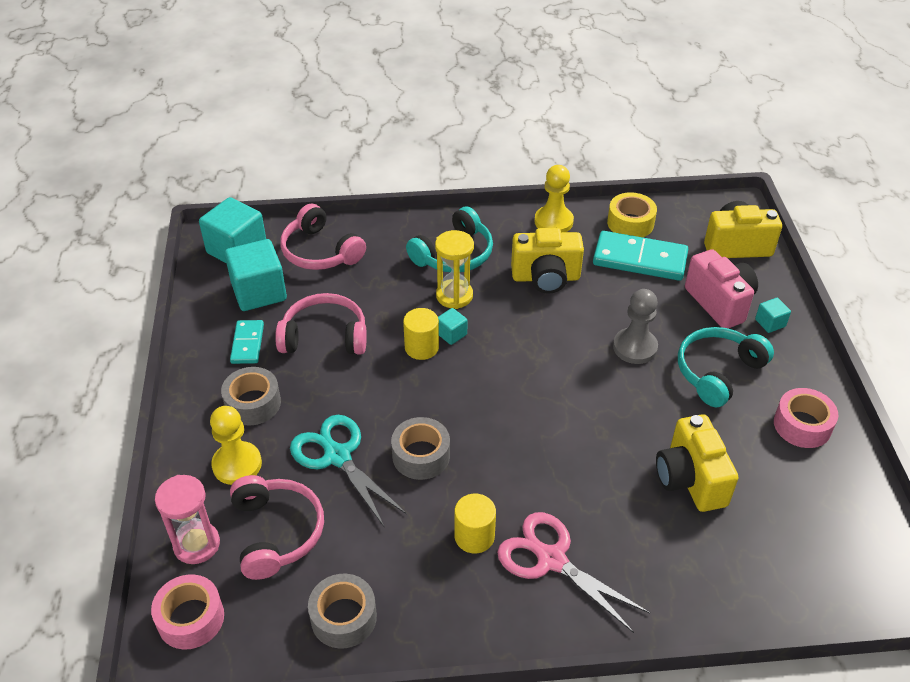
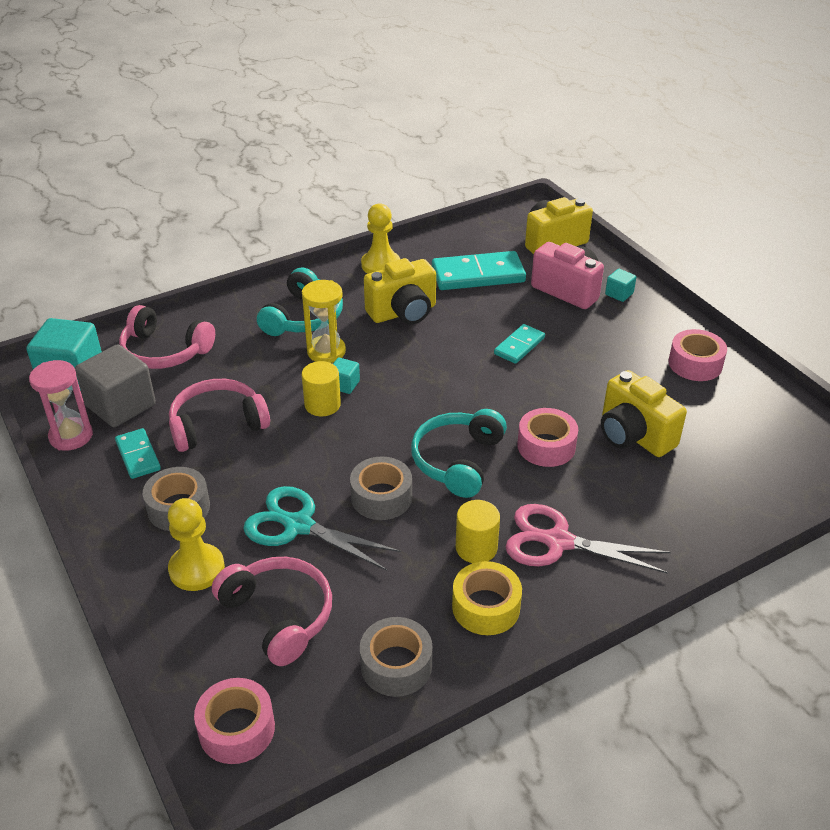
camera: 25 degrees left, 5 degrees down
pink hourglass [155,475,220,564] -> pink hourglass moved to [29,360,93,451]
turquoise cube [225,239,287,311] -> grey cube [75,344,156,427]
yellow tape [607,192,657,237] -> yellow tape moved to [452,561,522,635]
grey pawn [613,289,658,364] -> turquoise domino [494,324,545,364]
turquoise headphones [678,327,774,407] -> turquoise headphones moved to [411,409,507,498]
none -> pink tape [517,408,578,467]

